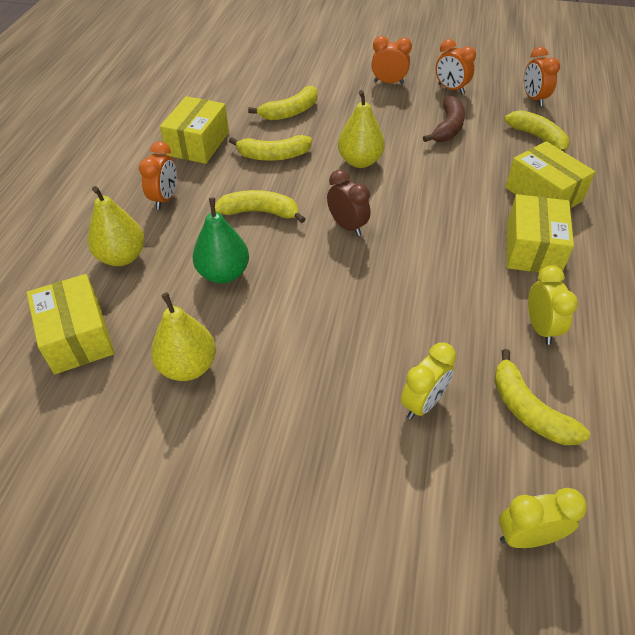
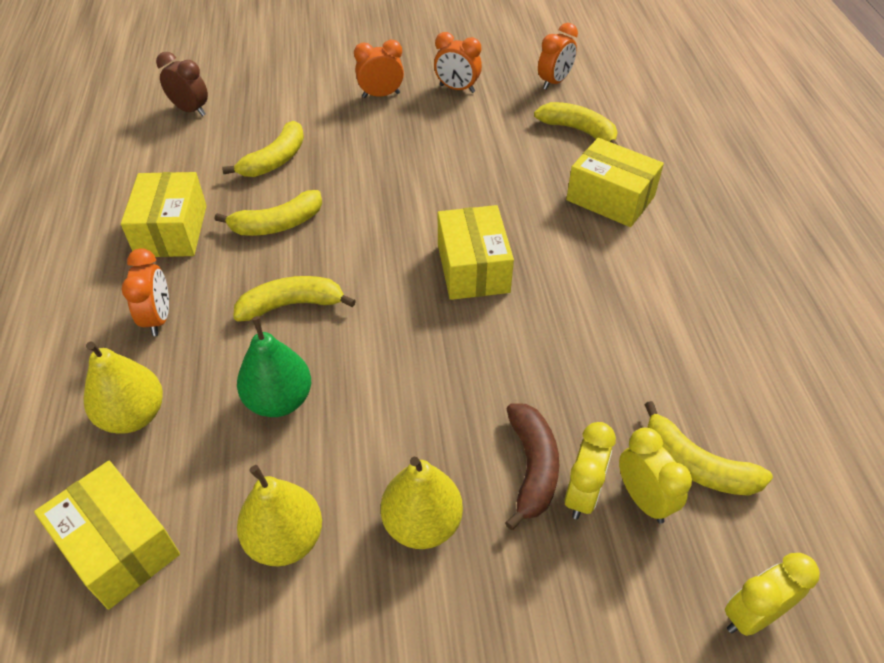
camera: 20 degrees left, 0 degrees up
brown clock [327,170,370,236] -> brown clock moved to [156,52,208,116]
yellow pear [338,90,385,168] -> yellow pear moved to [381,457,463,549]
brown banana [423,96,465,142] -> brown banana moved to [505,403,559,530]
yellow box [507,194,574,273] -> yellow box moved to [438,205,514,300]
orange clock [524,47,560,106] -> orange clock turned 105 degrees counterclockwise [538,23,578,90]
yellow clock [528,266,578,345] -> yellow clock moved to [619,428,692,523]

